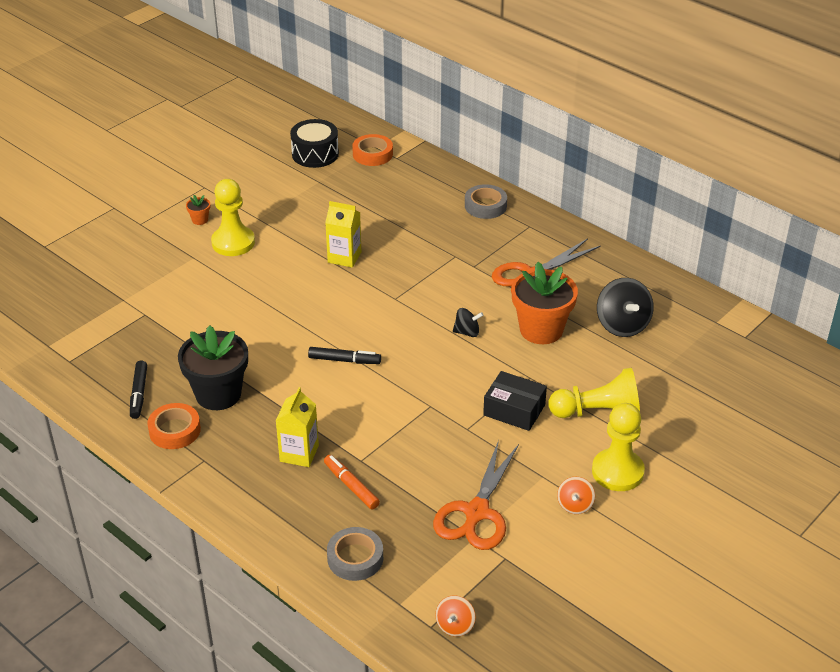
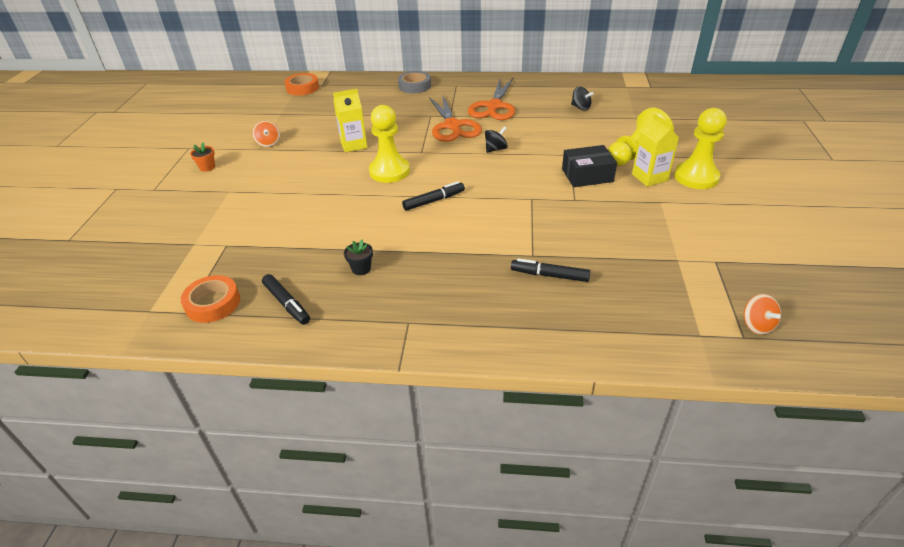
camera: 35 degrees left, 0 degrees up
orange tape [147,403,201,449] -> orange tape moved to [181,275,240,323]
black flower pot [178,326,248,410] -> black flower pot [344,240,373,275], size x0.41
yellow pawn [211,179,255,256] -> yellow pawn moved to [369,105,410,183]
yellow carton [276,387,319,467] -> yellow carton moved to [632,113,679,187]
black drum [290,119,339,168] -> none
orange marker [324,455,380,509] -> black marker [511,258,590,282]
grey tape [327,527,383,581] -> none
orange scissors [433,440,519,550] -> orange scissors moved to [429,94,482,142]
orange flower pot [511,262,578,344] -> none
orange spinning top [557,477,595,514] -> orange spinning top moved to [252,121,280,147]
black spinning top [597,278,654,337] -> black spinning top [571,86,594,111], size x0.56

